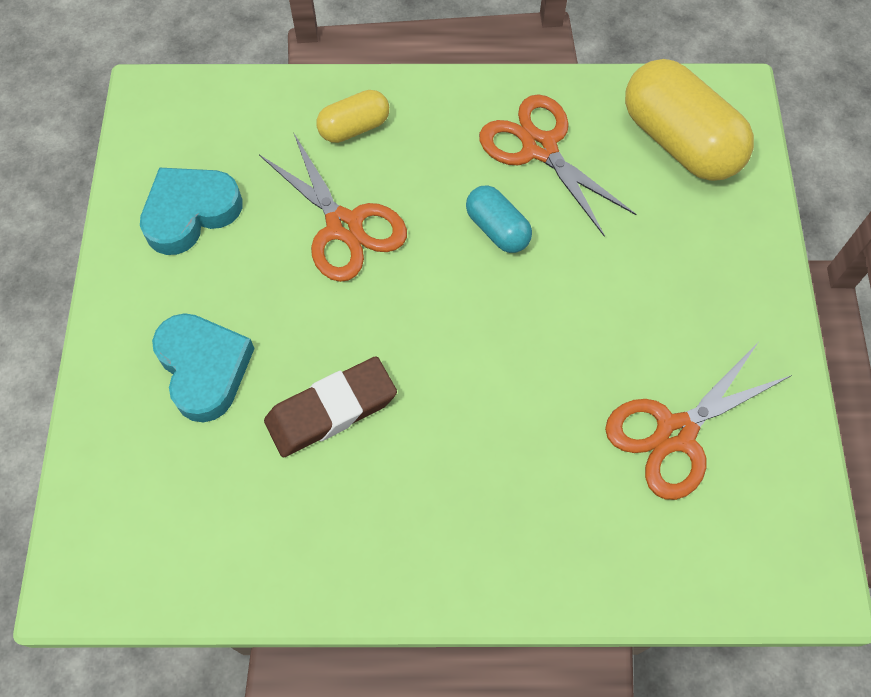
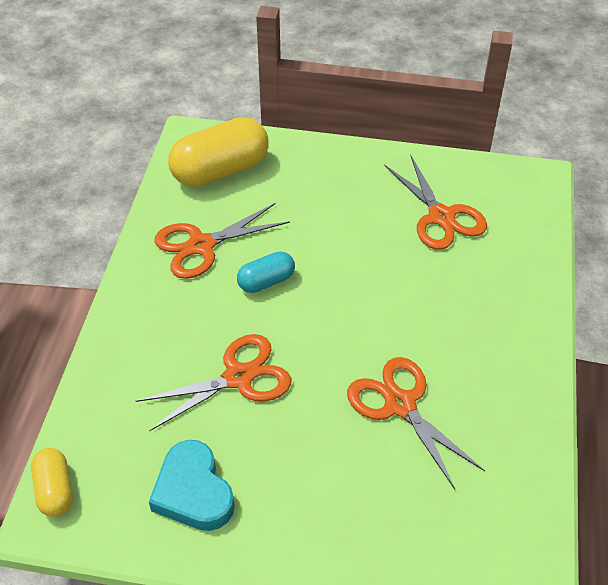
camera: 80 degrees left, 15 degrees down
turquoise heart [152,313,255,423] -> none
brown eraser [264,356,397,457] -> orange scissors [347,357,485,490]
yellow capsule [316,90,389,143] -> yellow capsule moved to [31,448,72,517]

